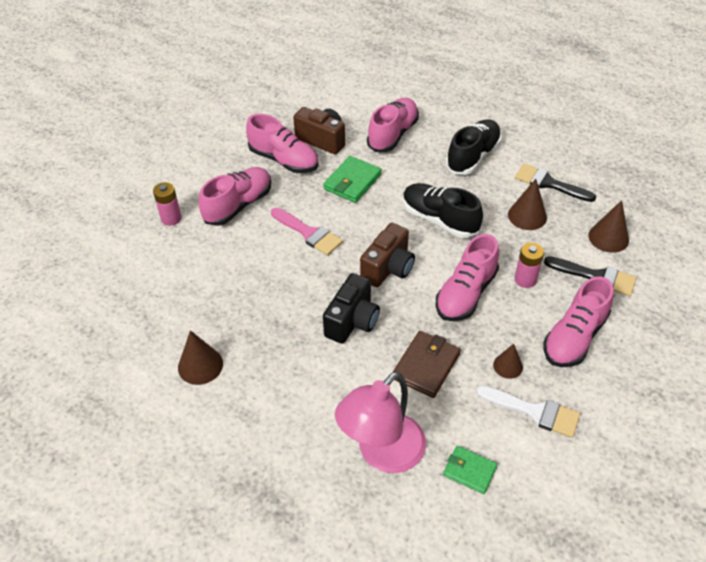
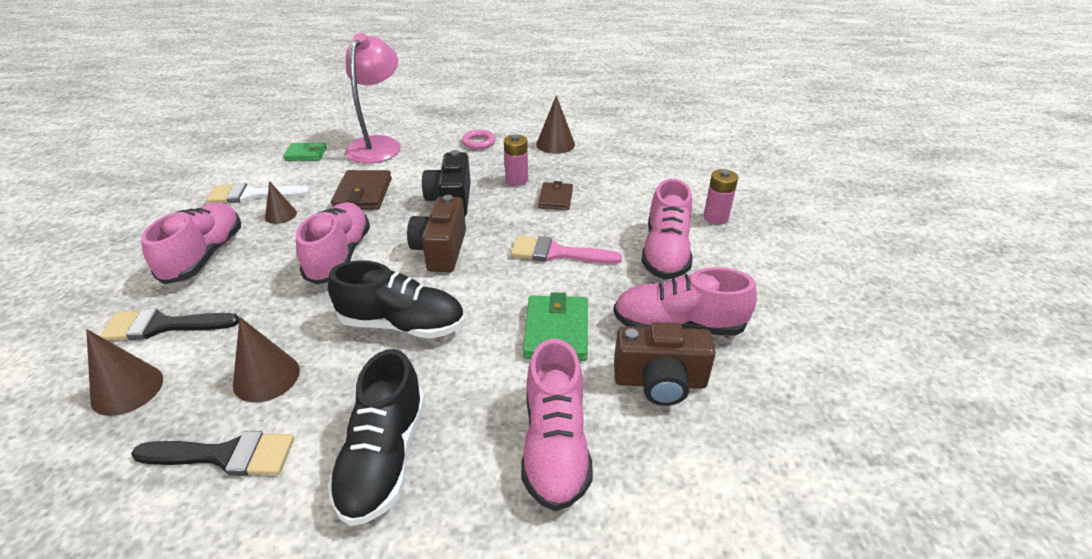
camera: 150 degrees right, 10 degrees down
pink battery [514,243,544,288] -> pink battery moved to [504,135,528,186]
none -> pink ring [462,130,496,150]
none -> brown wallet [538,181,573,210]

